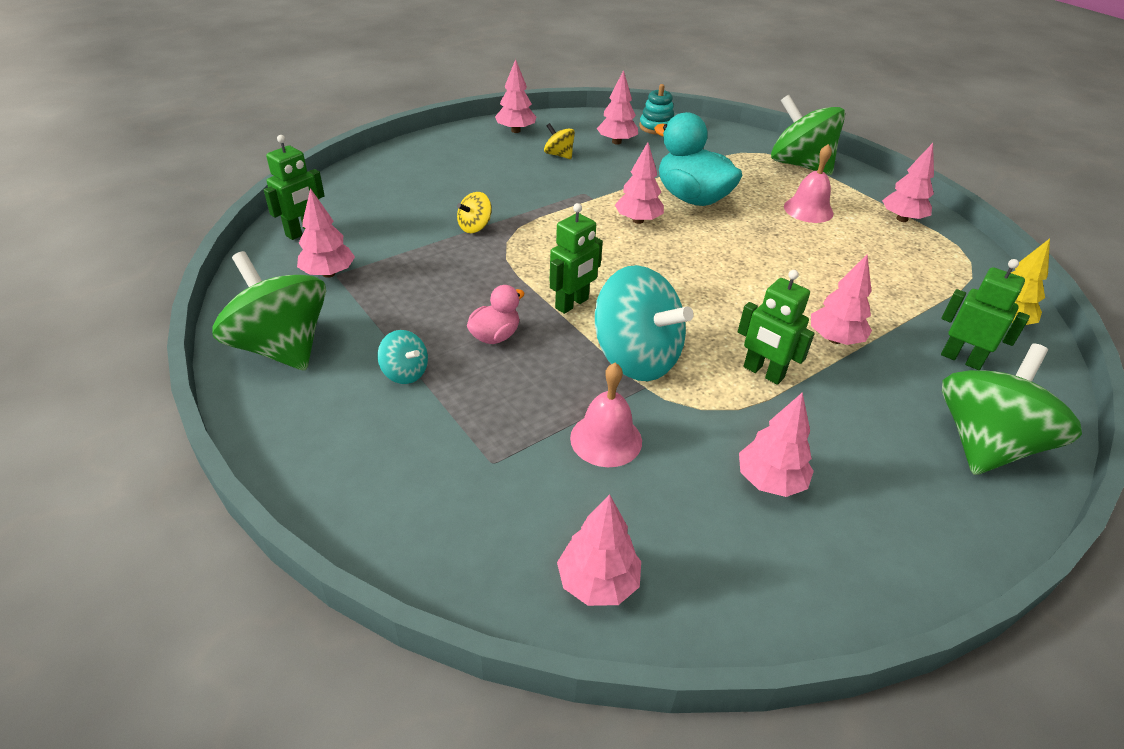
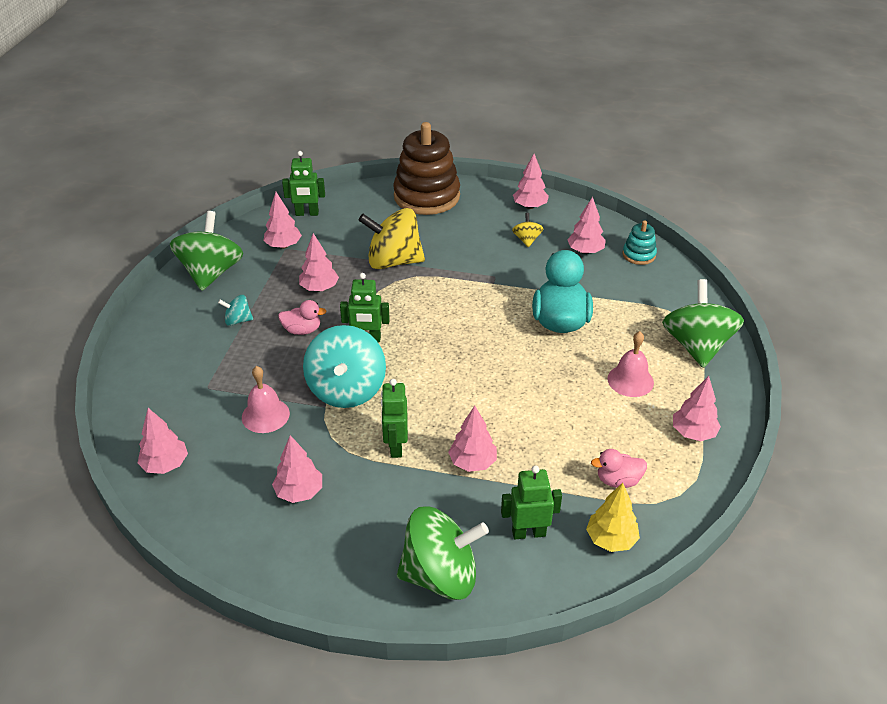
camera: 50 degrees right, 0 degrees up
turquoise spinning top [377,330,428,384] -> turquoise spinning top turned 90 degrees clockwise [218,295,253,326]
yellow spinning top [457,192,492,233] -> yellow spinning top [358,208,425,269], size x2.17
pink tree [615,142,664,224] -> pink tree moved to [299,233,339,292]
green robot [941,259,1030,370] -> green robot turned 90 degrees counterclockwise [501,466,562,539]
none -> brown stacking toy [393,122,460,215]
none -> pink duck [591,449,647,488]

